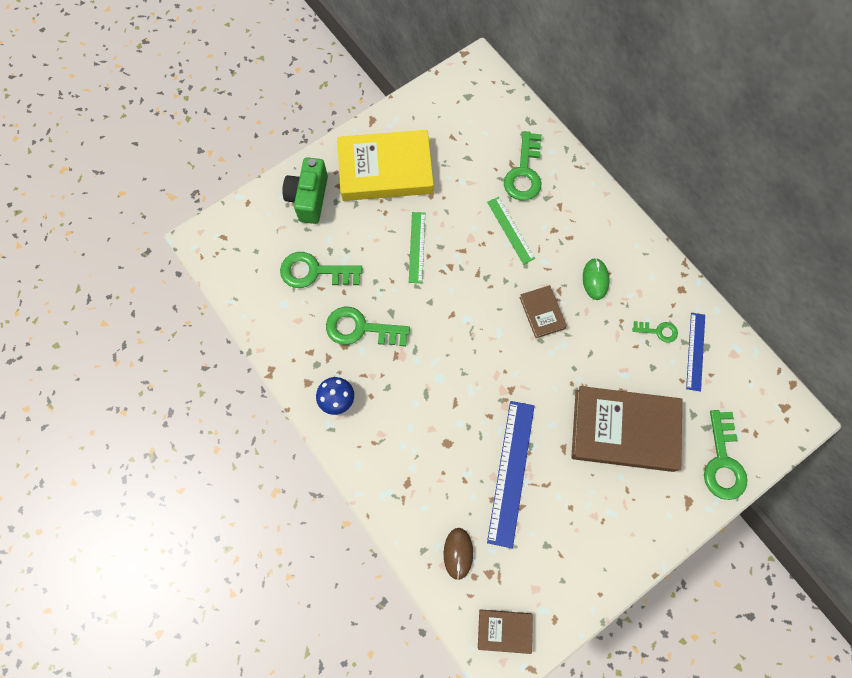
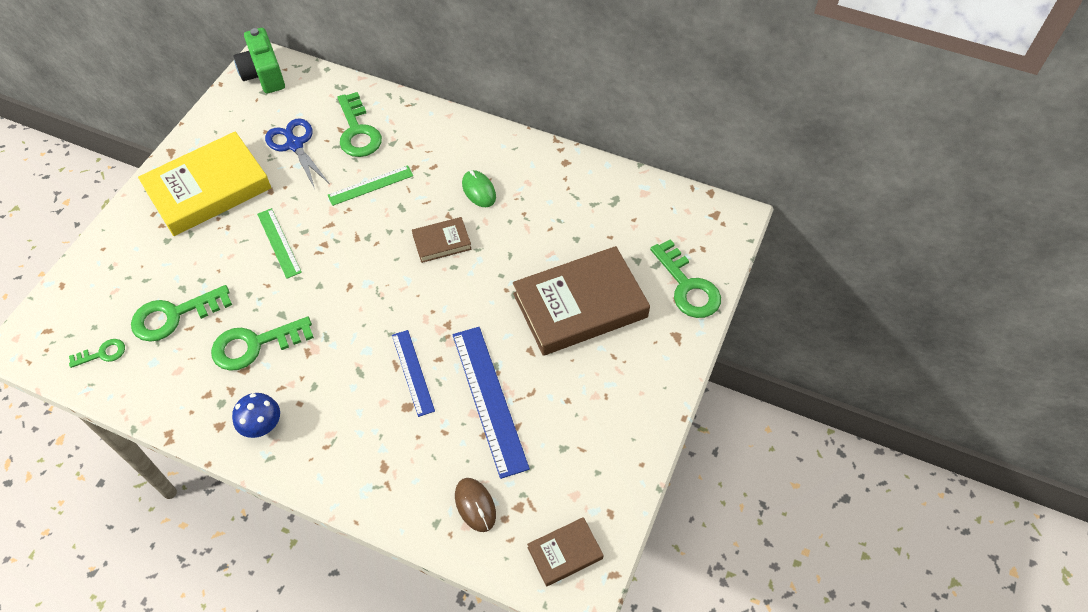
camera: 30 degrees left, 15 degrees down
green camera [282,157,328,224] -> green camera moved to [234,28,285,93]
green ruler [487,197,535,265] -> green ruler turned 60 degrees counterclockwise [328,165,413,206]
brown book [519,285,567,338] -> brown book turned 60 degrees counterclockwise [412,217,472,263]
green key [633,321,678,343] -> green key moved to [69,339,125,368]
blue ruler [686,313,705,392] -> blue ruler moved to [392,330,435,417]
none -> blue scissors [265,118,330,189]

